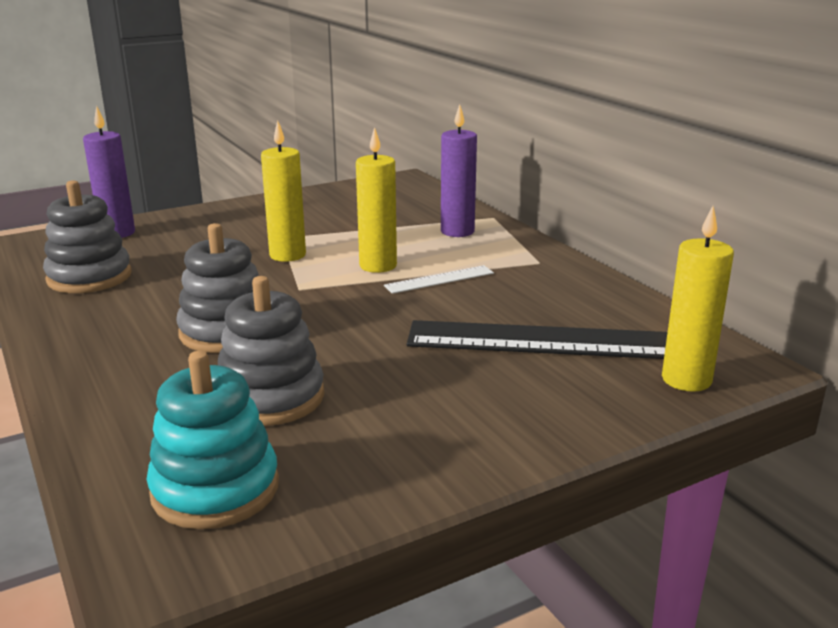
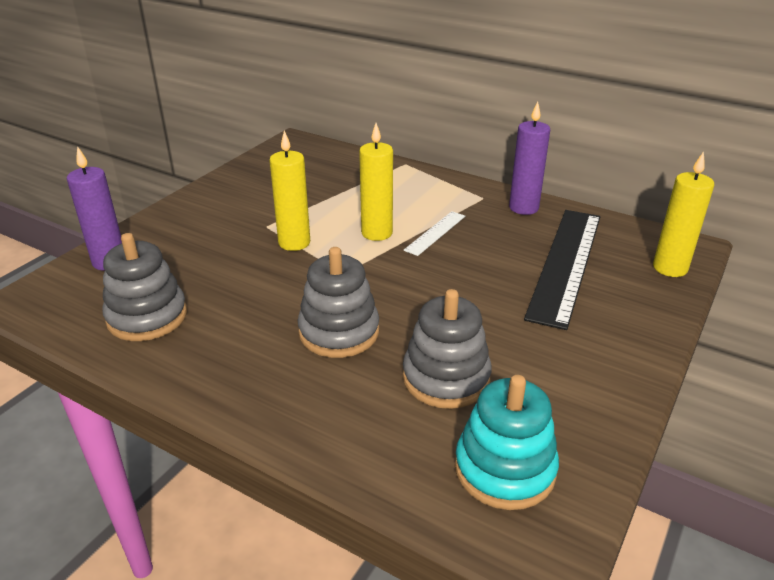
camera: 30 degrees left, 10 degrees up
black ruler [407,320,668,359] -> black ruler turned 45 degrees counterclockwise [524,210,600,330]
purple candle [441,104,477,237] -> purple candle moved to [509,102,550,215]

